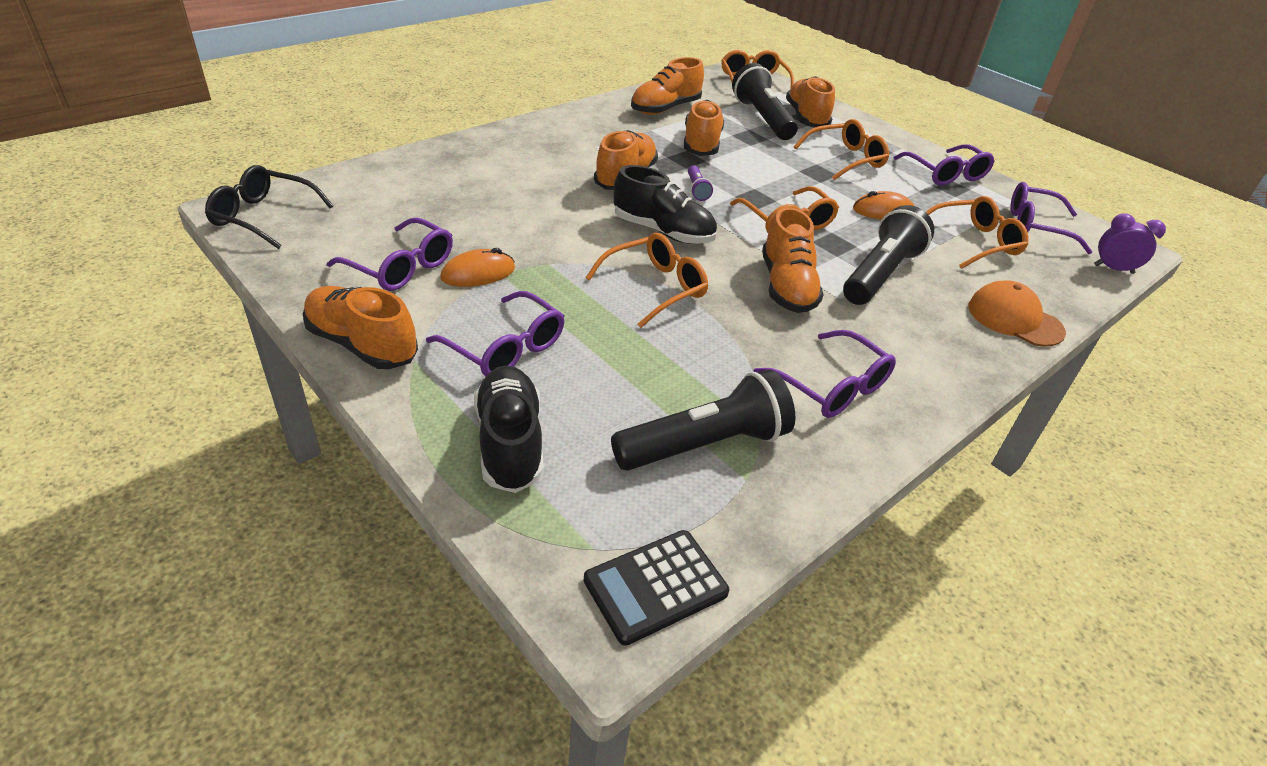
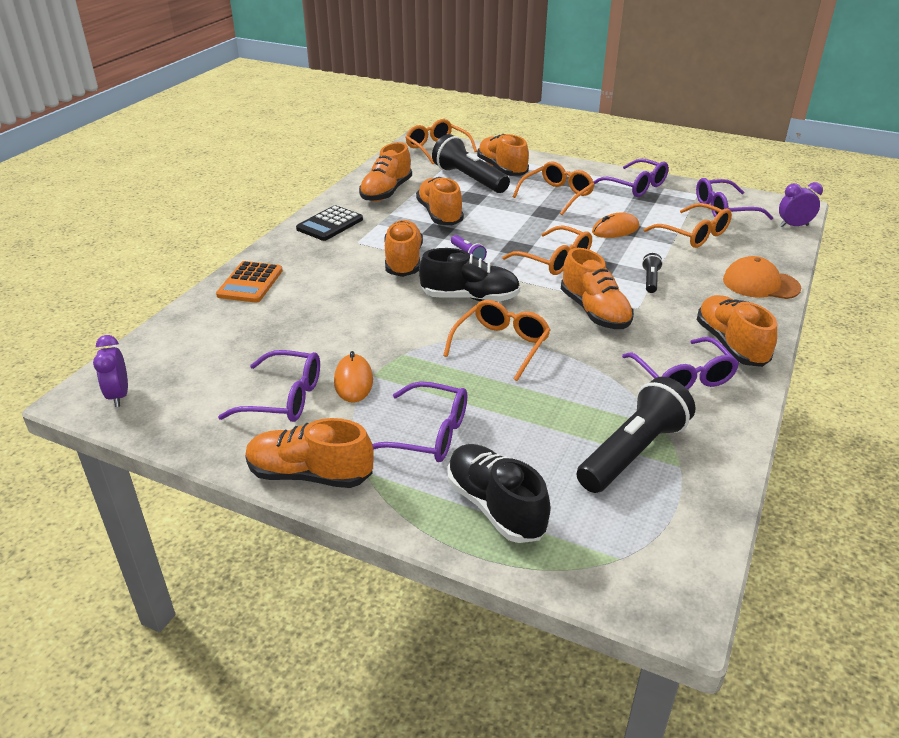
camera: 20 degrees left, 5 degrees down
black glasses [205,165,333,249] -> purple clock [93,335,128,407]
orange mouse [440,248,515,287] -> orange mouse turned 45 degrees counterclockwise [334,351,373,403]
black calculator [584,530,729,645] -> black calculator moved to [296,205,363,241]
purple glasses [754,330,896,418] -> purple glasses turned 45 degrees clockwise [622,337,739,390]
black flashlight [843,205,934,305] -> black flashlight [642,253,663,293], size x0.45
orange glasses [926,196,1028,269] -> orange glasses turned 90 degrees clockwise [643,203,732,248]
none -> orange calculator [216,261,283,303]
none -> orange shoe [697,295,777,367]

